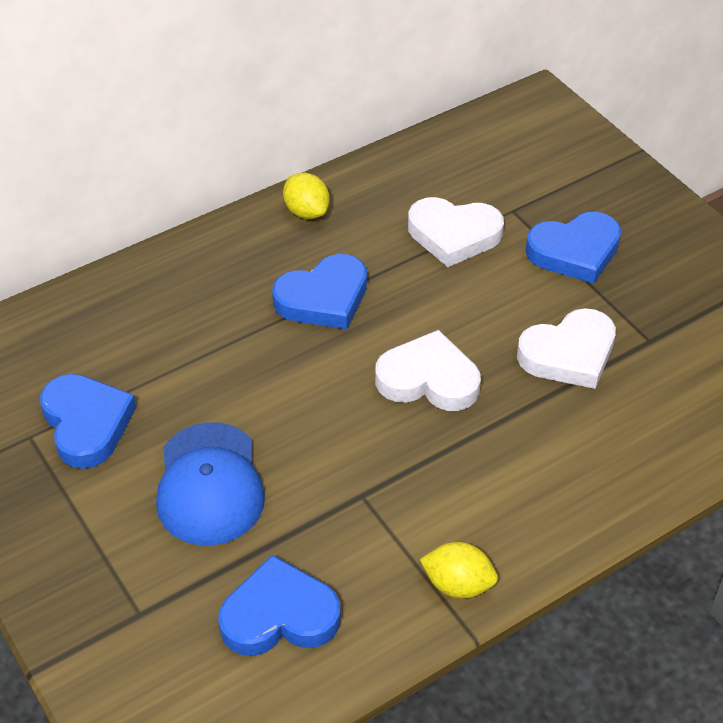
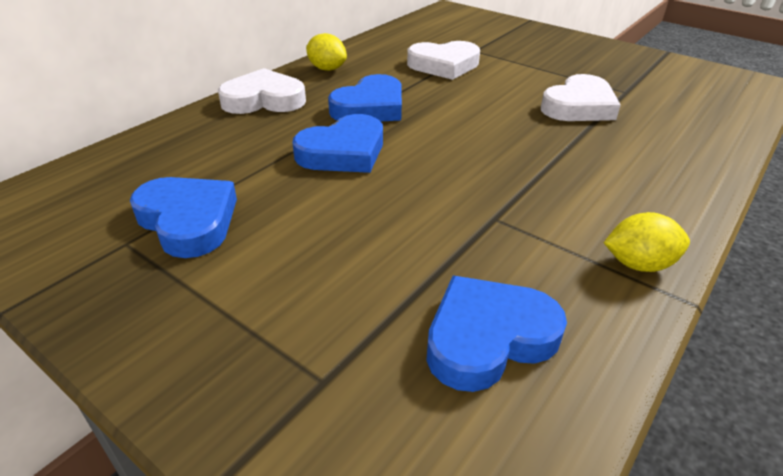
camera: 20 degrees left, 10 degrees down
blue cap [156,422,265,546] -> none
white heart [375,330,481,411] -> white heart moved to [218,68,306,114]
blue heart [525,212,621,284] -> blue heart moved to [293,114,383,173]

